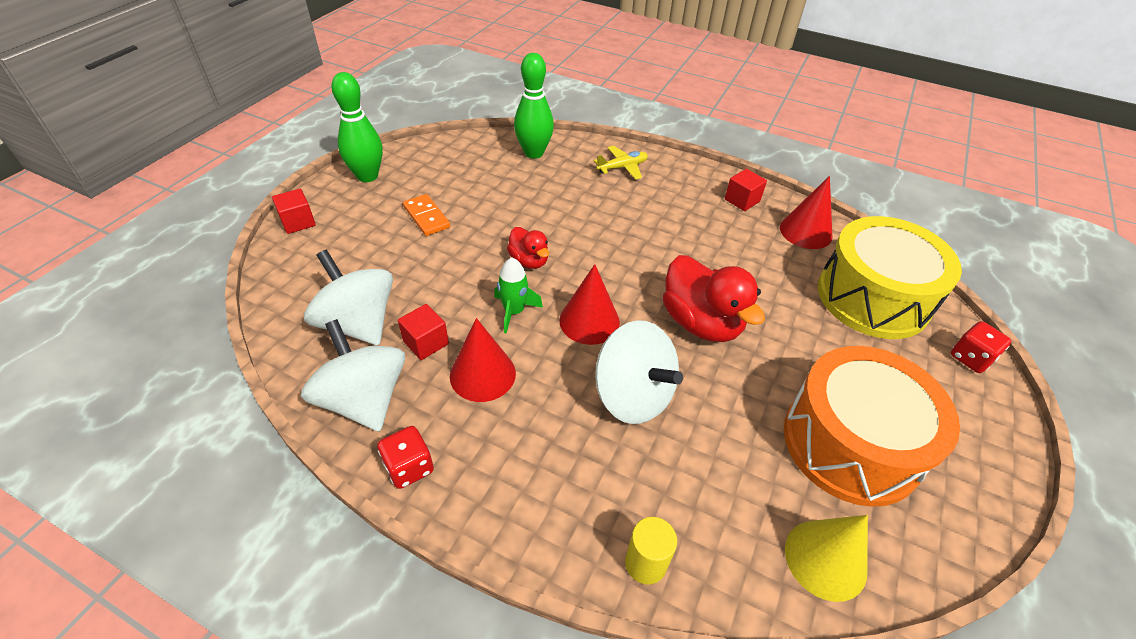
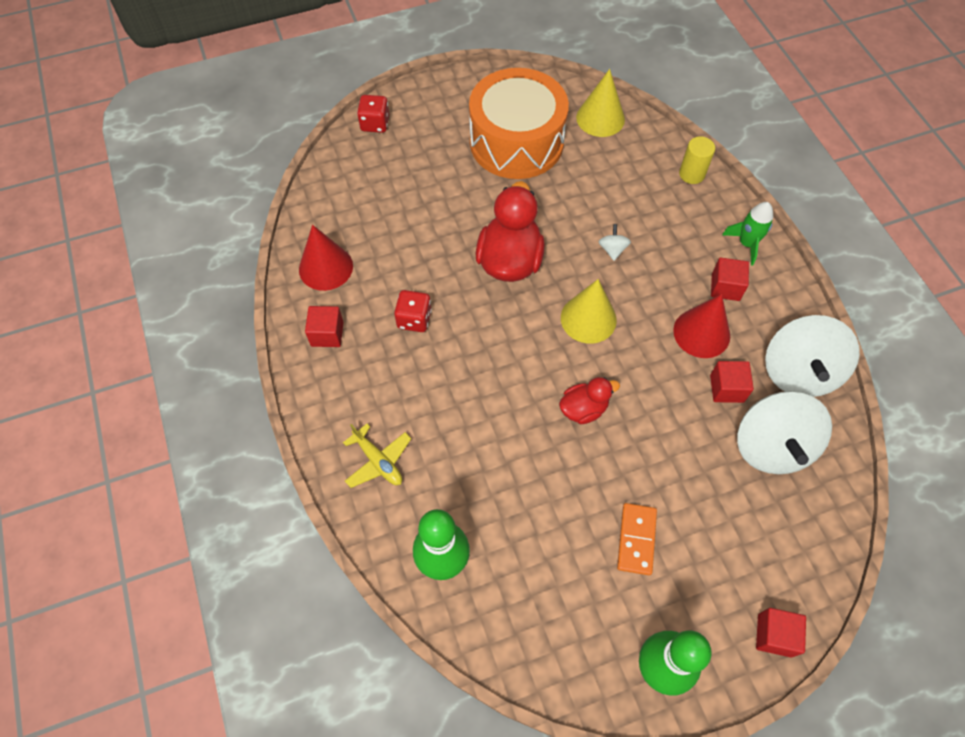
camera: 135 degrees left, 15 degrees up
red dice [377,426,434,489] -> red dice moved to [394,290,432,332]
green rocket [494,257,543,334] -> green rocket moved to [722,202,773,266]
red duck [507,227,549,269] -> red duck turned 60 degrees clockwise [559,377,620,424]
red cone [559,264,620,345] -> yellow cone [561,279,617,344]
yellow plane [594,146,648,180] -> yellow plane turned 150 degrees counterclockwise [343,424,411,488]
white spinning top [595,320,683,424] -> white spinning top [598,224,631,261], size x0.40
yellow drum [818,216,962,339] -> none
none -> red cube [711,258,749,301]

